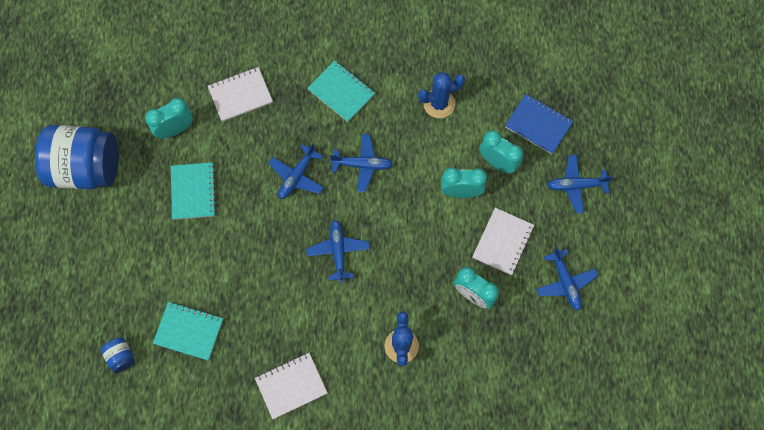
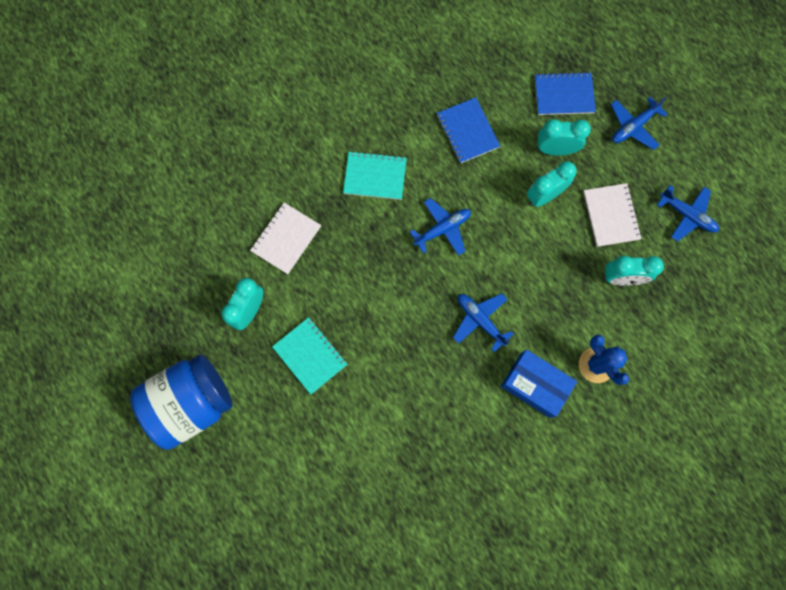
camera: 35 degrees left, 5 degrees up
blue jar [101,337,135,373] -> none
turquoise notebook [153,302,223,361] -> none
white notebook [255,353,327,419] -> none
blue plane [269,143,324,199] -> none
blue cactus [418,72,465,118] -> blue notebook [437,97,500,163]
none -> blue box [501,349,577,418]

